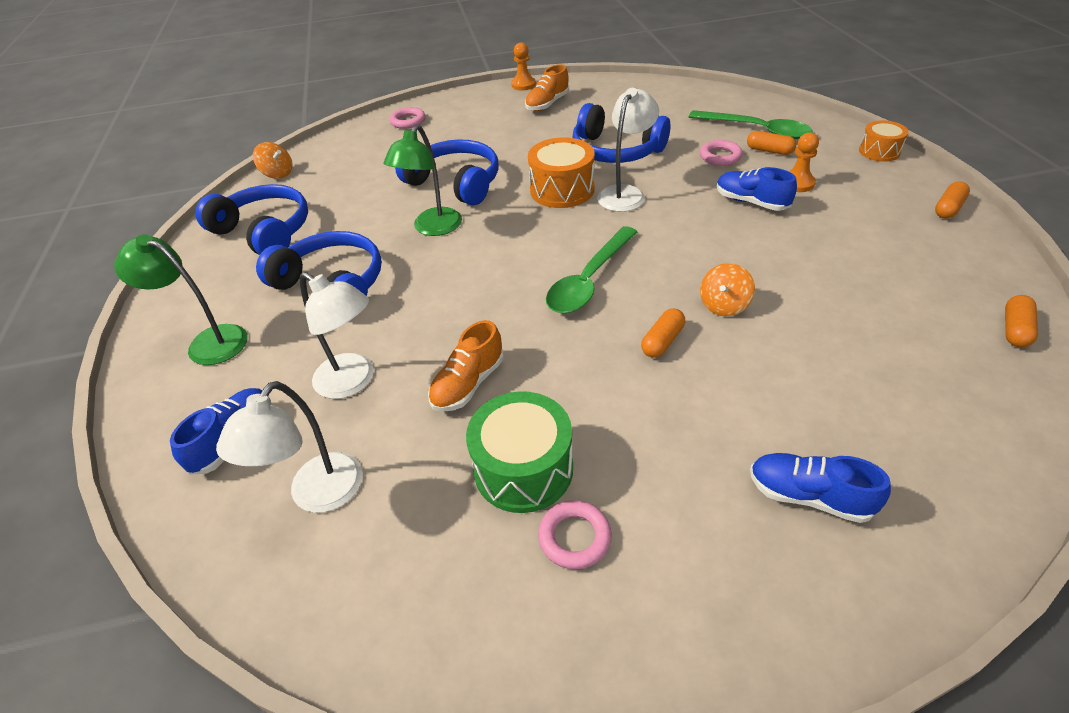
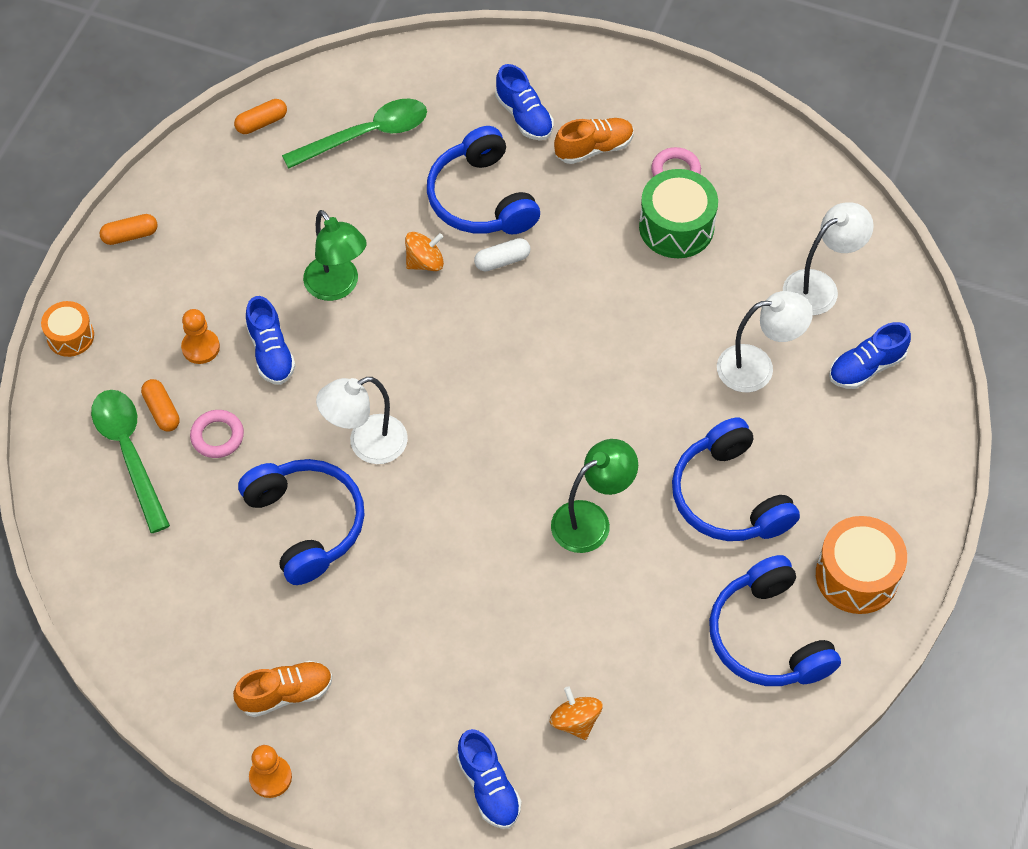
camera: 150 degrees left, 15 degrees up
green lamp [114,234,247,365] -> green lamp moved to [303,210,367,301]
orange spinning top [253,142,293,179] -> orange spinning top moved to [550,686,602,740]
white lamp [300,272,374,399] -> white lamp turned 105 degrees clockwise [717,291,813,392]
pink ring [389,107,426,129] -> blue shoe [457,729,521,829]
blue headphones [395,139,499,205] -> blue headphones moved to [427,126,540,234]
orange shoe [428,320,504,412] -> orange shoe moved to [554,118,634,164]
orange drum [528,137,595,208] -> orange drum moved to [816,516,907,614]
green spoon [546,226,637,313] -> green spoon moved to [282,99,427,169]
orange capsule [641,308,685,358] -> white capsule [474,238,531,272]

